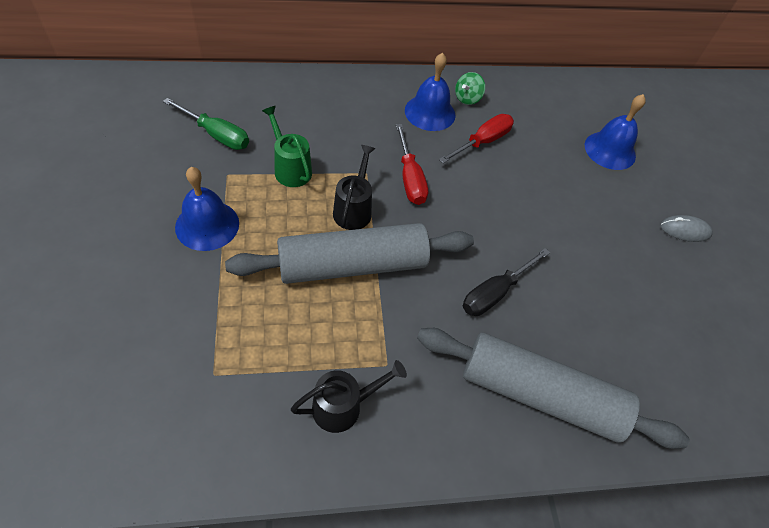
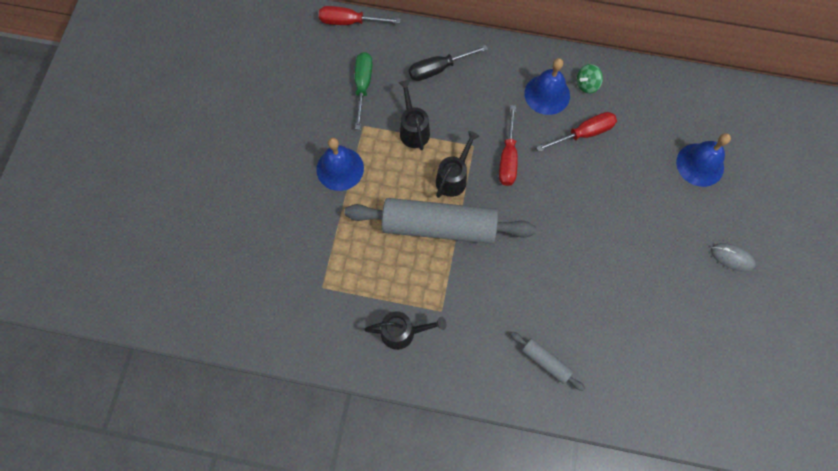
camera: 25 degrees right, 15 degrees up
green screwdriver [163,98,249,150] -> green screwdriver turned 135 degrees counterclockwise [355,52,372,130]
green watering can [262,106,312,187] -> black watering can [399,80,430,150]
grey rolling pin [417,328,690,449] -> grey rolling pin [510,332,585,391], size x0.44
black screwdriver [463,248,550,316] -> black screwdriver moved to [409,45,488,81]
none -> red screwdriver [319,6,401,25]

